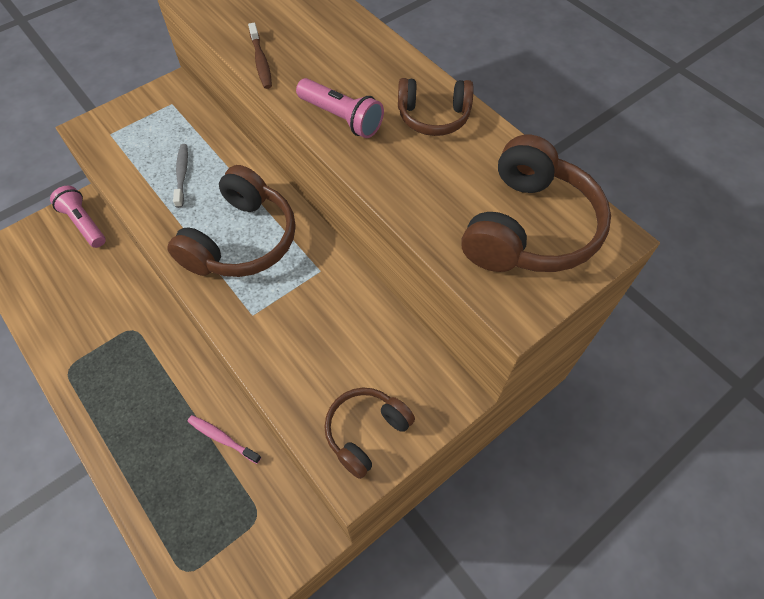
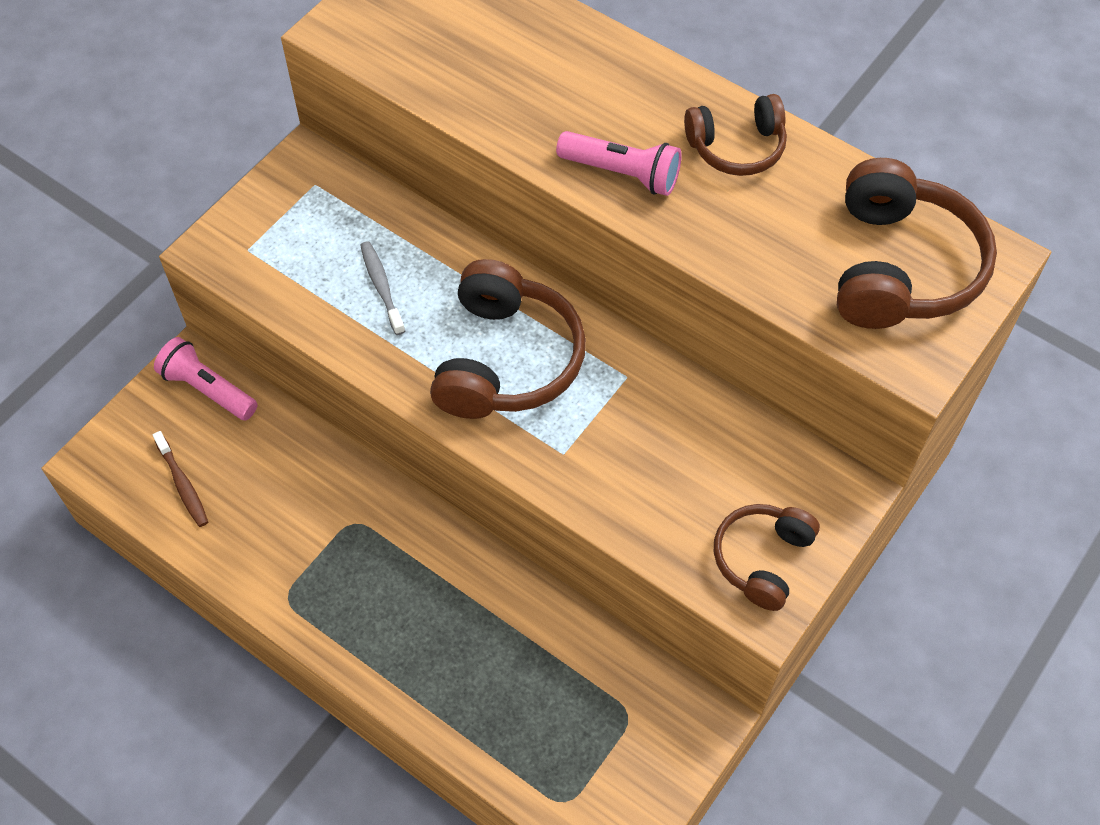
camera: 15 degrees left, 0 degrees up
pink toothbrush [187,415,261,464] -> none
brown toothbrush [248,23,272,89] -> brown toothbrush moved to [153,431,208,527]

